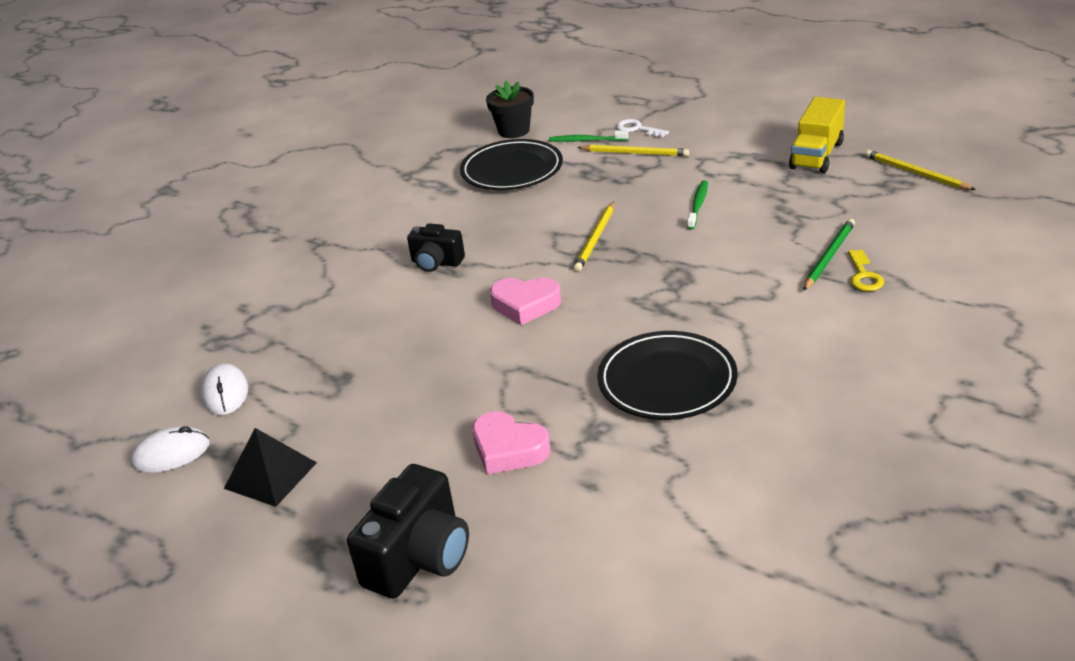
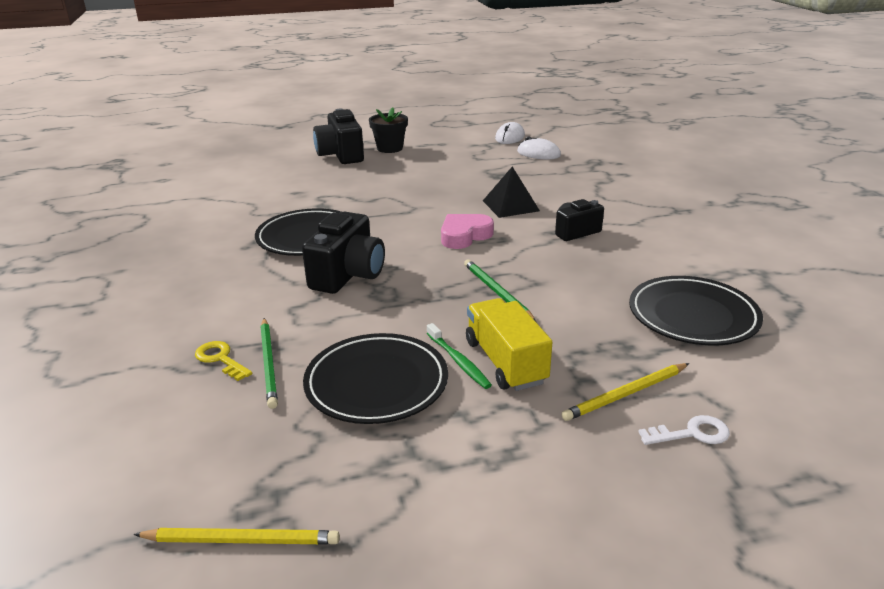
camera: 130 degrees right, 5 degrees down
black pyramid [224,428,317,507] -> black pyramid moved to [483,167,540,218]
pink heart [472,411,550,474] -> none
black flower pot [486,81,534,138] -> black flower pot moved to [369,107,408,153]
green toothbrush [549,130,628,142] -> none
yellow pencil [574,202,614,272] -> green pencil [464,259,537,323]
yellow truck [789,97,845,173] -> yellow truck moved to [466,298,552,391]
none -> black camera [302,212,385,294]
none -> black plate [303,333,448,424]

